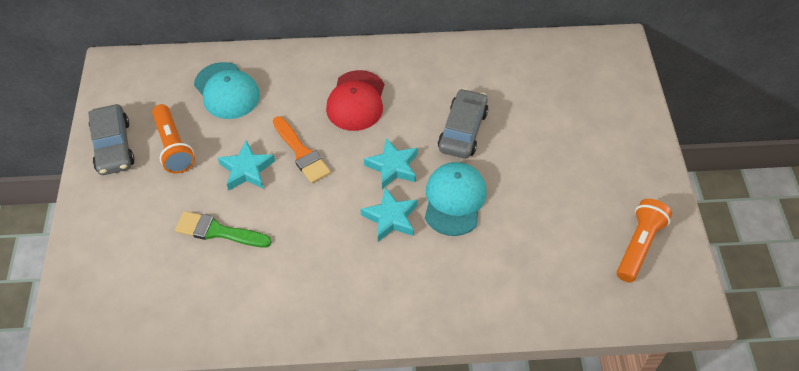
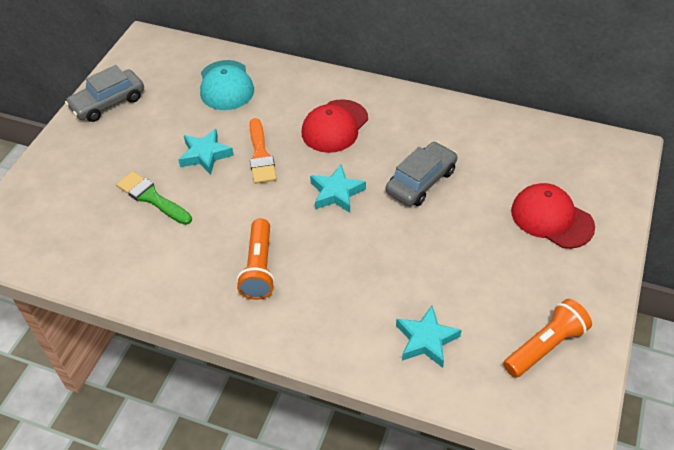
camera: 25 degrees right, 5 degrees down
grey car [88,104,135,175] -> grey car turned 45 degrees clockwise [65,65,144,122]
orange flashlight [152,104,195,174] -> orange flashlight moved to [237,218,275,300]
turquoise star [361,187,418,242] -> turquoise star moved to [396,306,462,368]
turquoise cap [425,162,487,236] -> none
none -> red cap [511,183,595,249]

